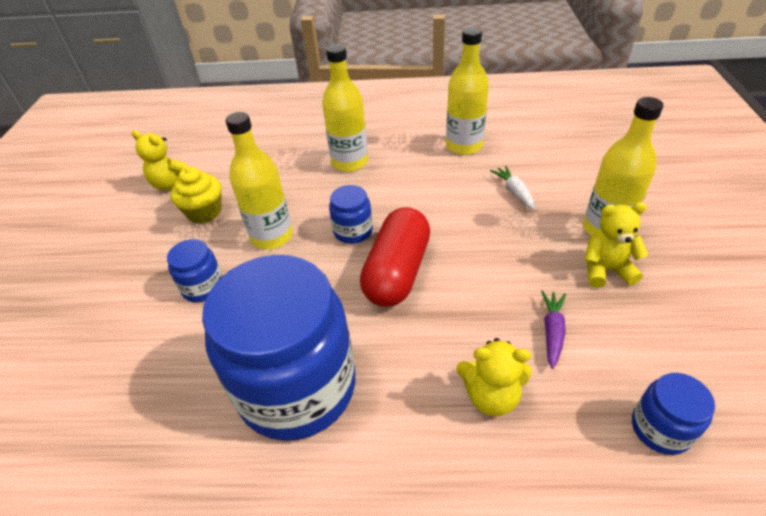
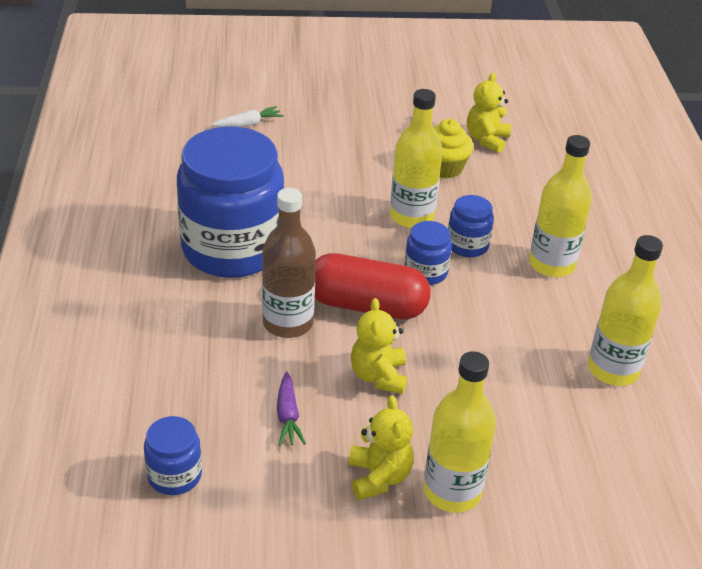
camera: 80 degrees right, 5 degrees down
blue jar [167,239,223,303] -> blue jar moved to [448,195,494,257]
yellow teddy bear [456,338,532,416] -> yellow teddy bear moved to [351,298,407,394]
white carrot [490,166,536,210] -> white carrot moved to [212,106,284,127]
purple carrot [541,290,566,369] -> purple carrot turned 75 degrees clockwise [277,371,306,446]
none -> brown bottle [262,188,316,338]

